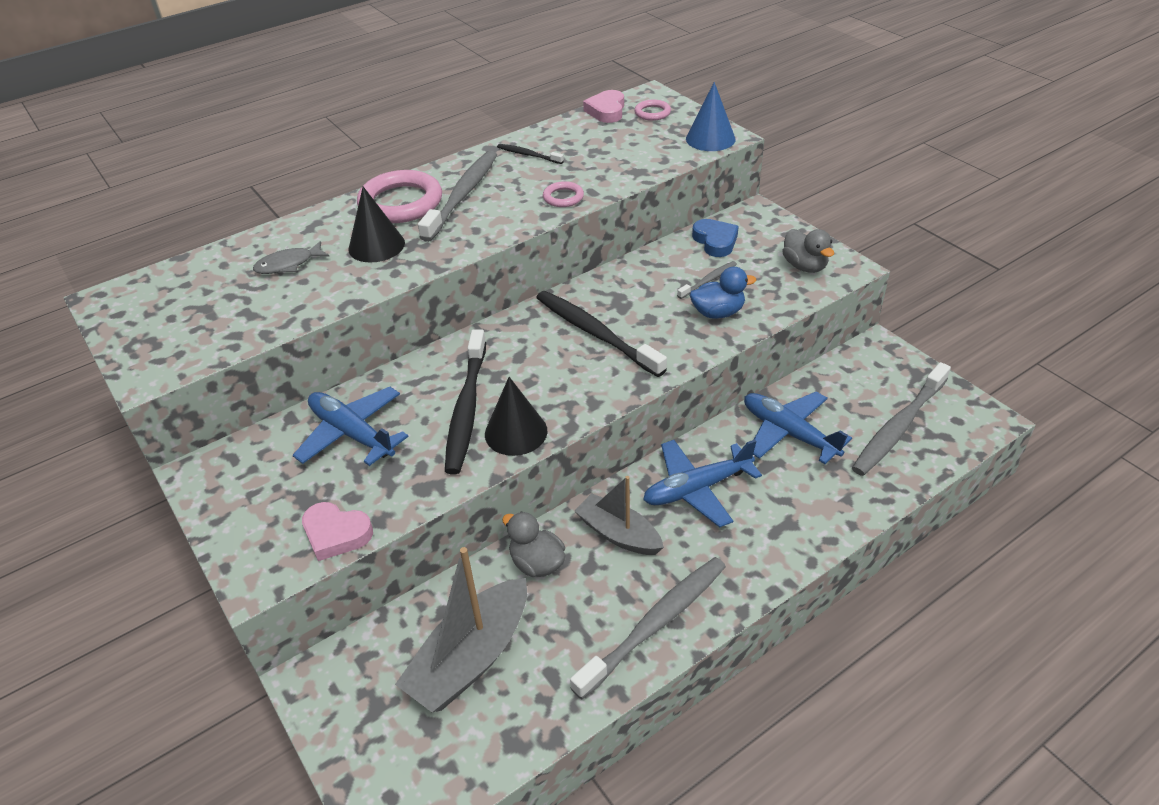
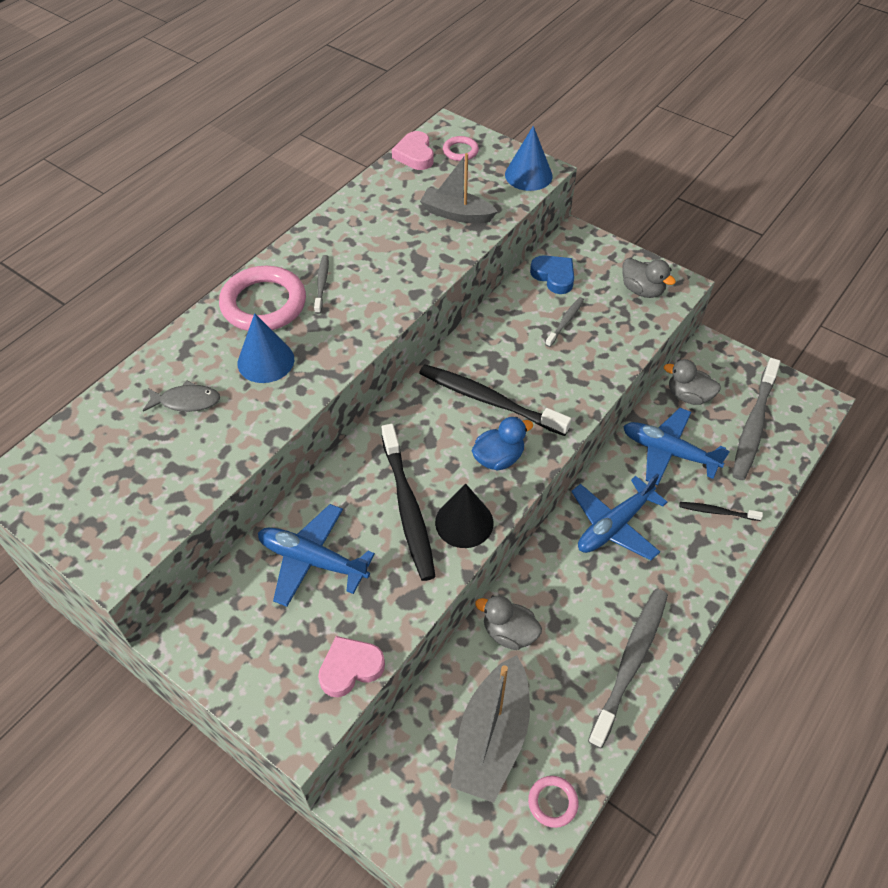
camera: 20 degrees left, 10 degrees up
grey fish [253,241,329,274] -> grey fish turned 135 degrees counterclockwise [143,380,220,412]
pink heart [302,502,373,561] -> pink heart turned 150 degrees clockwise [318,636,385,697]
black cone [348,187,405,263] -> blue cone [238,313,294,383]
grey toothbrush [418,151,497,242] -> grey toothbrush [314,255,329,314], size x0.49
black toothbrush [497,144,564,164] -> black toothbrush moved to [679,502,763,521]
pink ring [543,181,584,207] -> pink ring moved to [528,776,578,828]
grey boat [575,476,664,555] -> grey boat moved to [420,153,498,223]
blue duck [690,267,756,319] -> blue duck moved to [472,417,533,471]
none -> grey duck [664,359,721,405]

